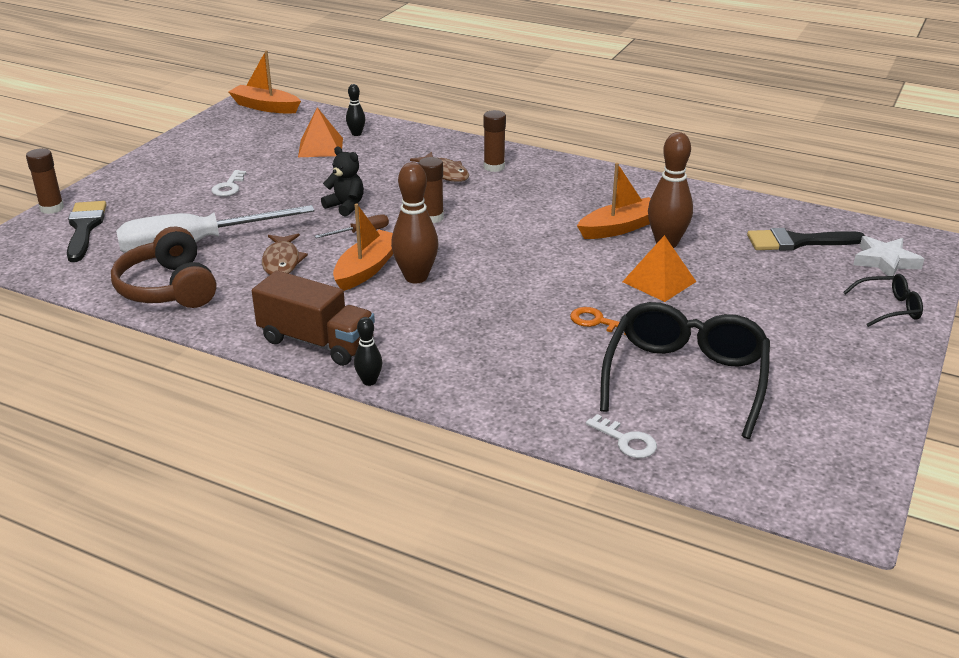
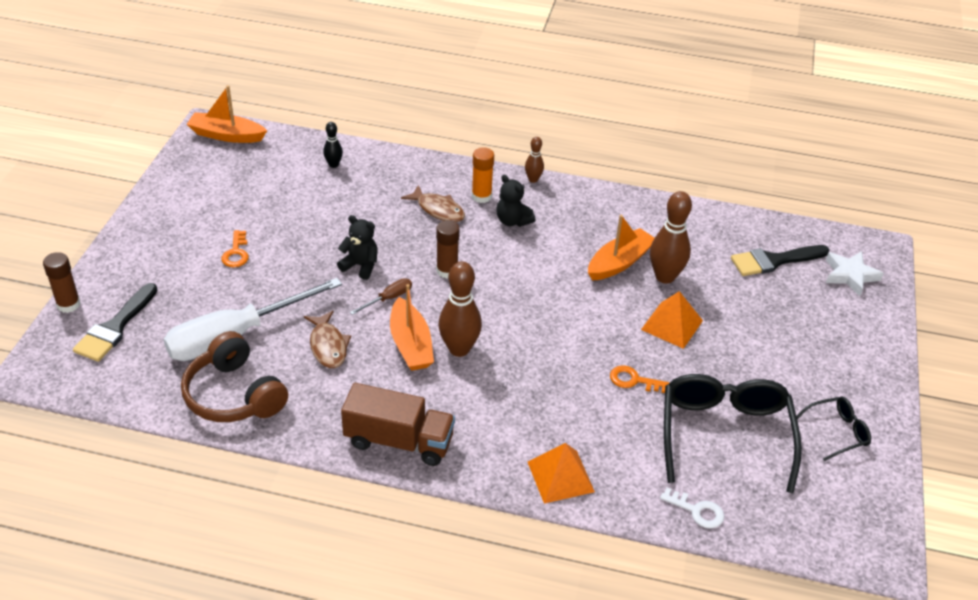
camera: 15 degrees left, 10 degrees up
black brush [67,201,107,262] -> black brush turned 135 degrees counterclockwise [73,283,158,362]
white key [211,170,246,196] -> orange key [221,230,249,268]
orange pyramid [298,107,343,157] -> orange pyramid moved to [528,443,595,504]
orange boat [333,203,393,291] -> orange boat turned 150 degrees clockwise [390,284,434,371]
black bowling pin [354,317,382,386] -> none
brown glue stick [483,110,506,172] -> orange glue stick [472,147,494,203]
black glasses [843,274,923,327] -> black glasses moved to [796,397,871,461]
none -> black teddy bear [496,175,535,227]
none -> brown bowling pin [525,137,544,183]

